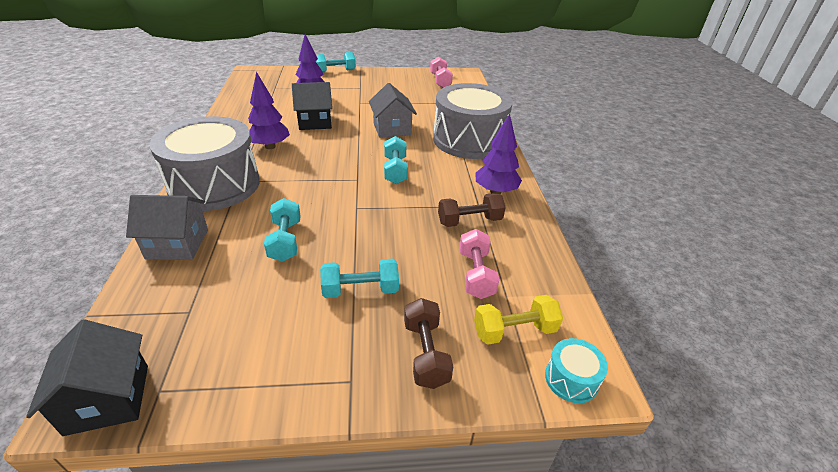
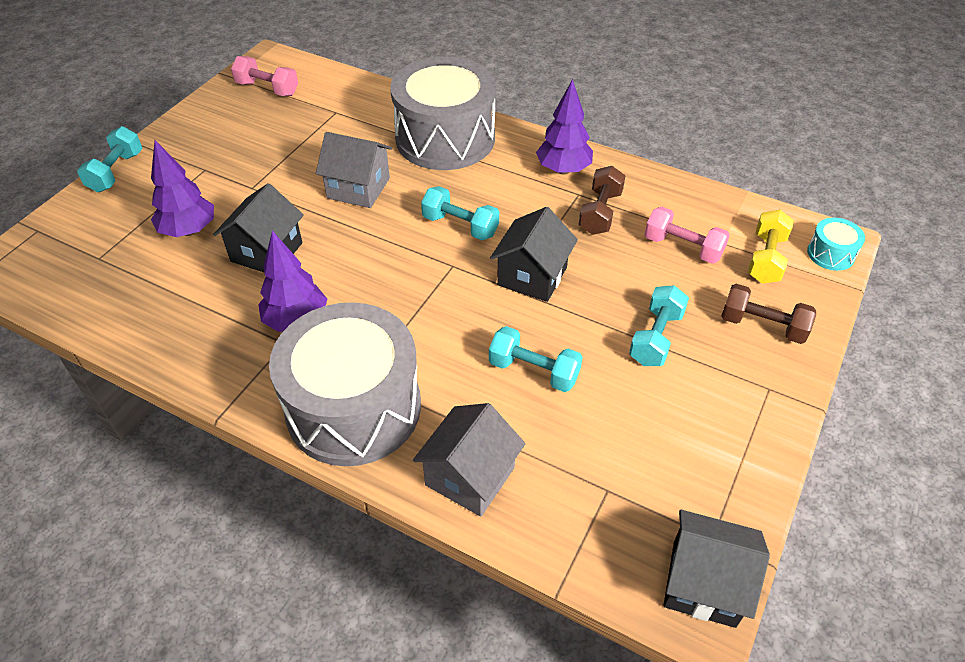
camera: 55 degrees left, 10 degrees up
none -> black house [490,207,578,302]

